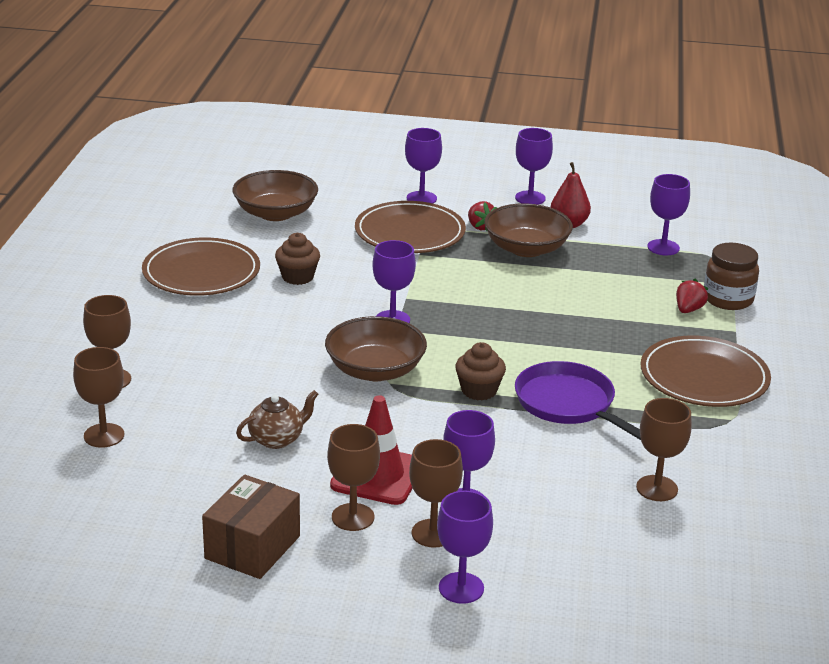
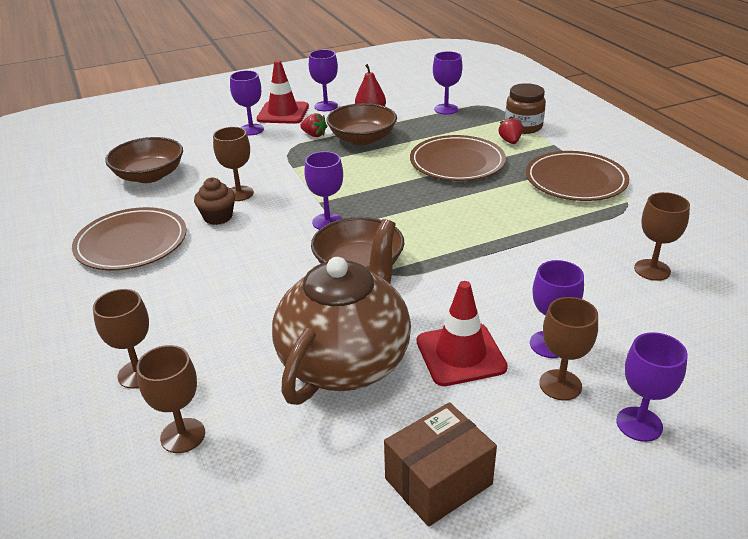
camera: 30 degrees left, 5 degrees up
brown box [202,475,300,579] -> brown box turned 60 degrees clockwise [384,402,497,527]
brown teapot [236,390,318,449] -> brown teapot [272,219,411,405], size x2.43
brown goblet [327,424,380,531] -> brown goblet moved to [213,127,254,201]
brown plate [355,201,466,253] -> brown plate moved to [410,135,506,181]
brown cupcake [455,342,506,401] -> none
purple pan [515,361,641,440] -> none
none -> red traffic cone [257,60,309,124]

